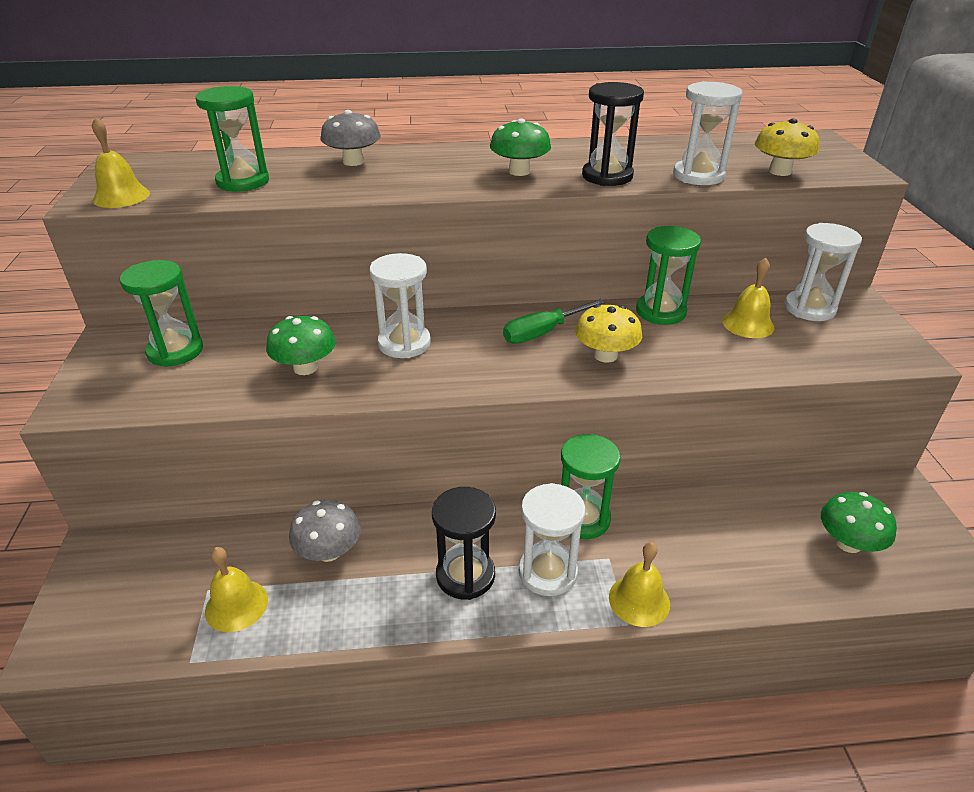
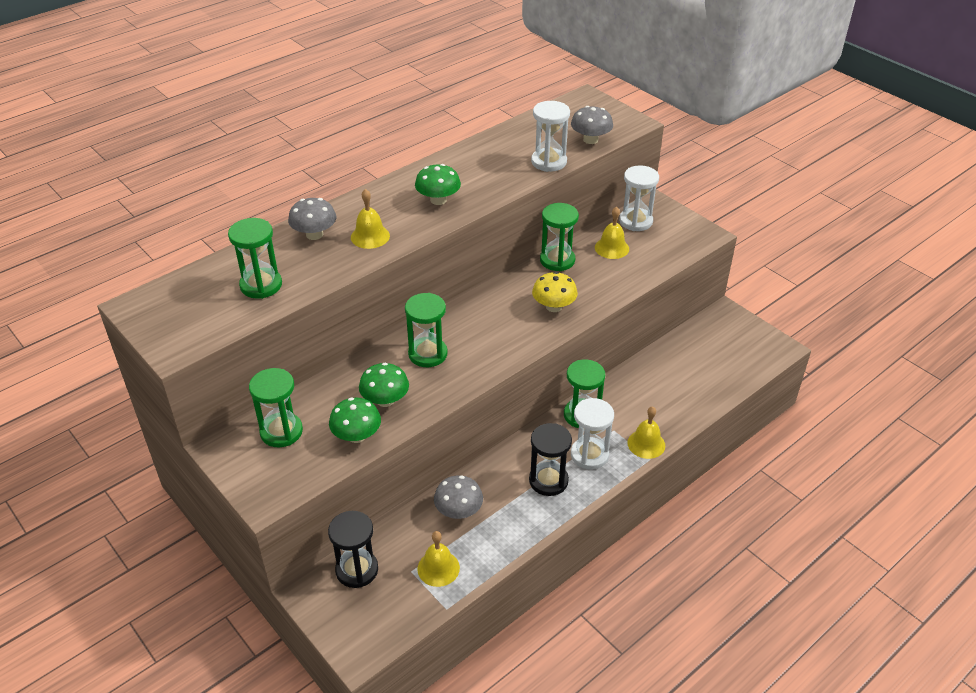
camera: 35 degrees left, 5 degrees up
yellow bell [92,117,150,208] -> yellow bell moved to [351,189,390,249]
white hourglass [370,253,431,358] -> green hourglass [405,293,448,367]
green screwdriver [503,299,605,344] -> none
black hourglass [582,82,644,186] -> black hourglass moved to [328,511,378,588]
yellow mushroom [755,118,819,176] -> grey mushroom [571,106,613,144]
green mushroom [821,492,897,553] -> green mushroom moved to [329,398,381,443]

